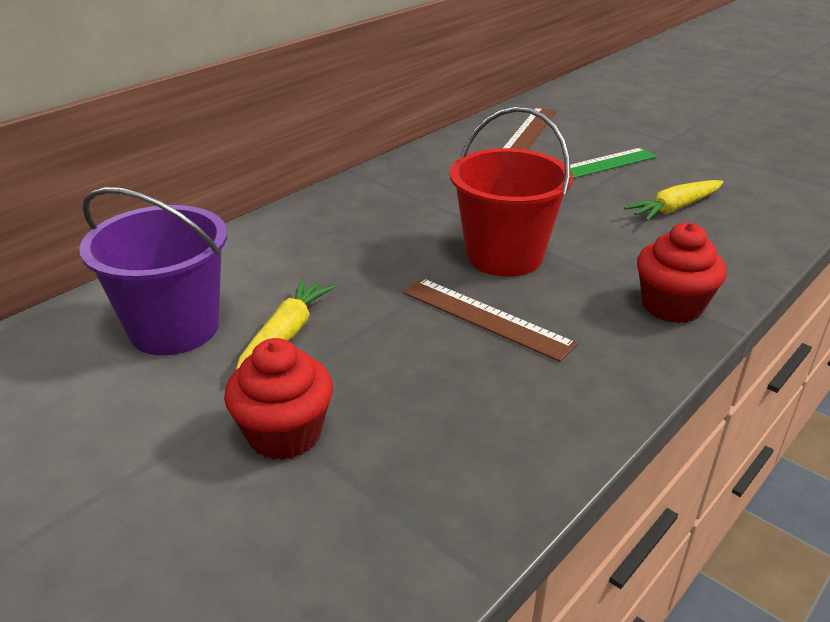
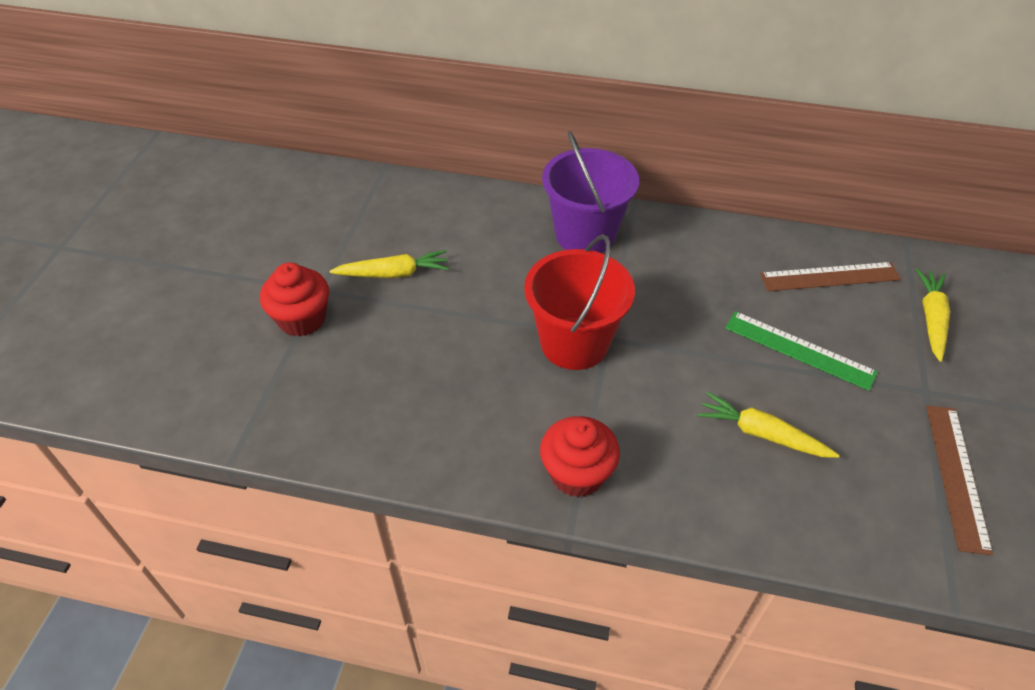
camera: 60 degrees right, 15 degrees up
purple bucket [79,187,227,355] -> purple bucket moved to [542,131,639,253]
brown ruler [403,278,578,362] -> brown ruler moved to [926,405,993,555]
none -> yellow carrot [916,269,950,362]

